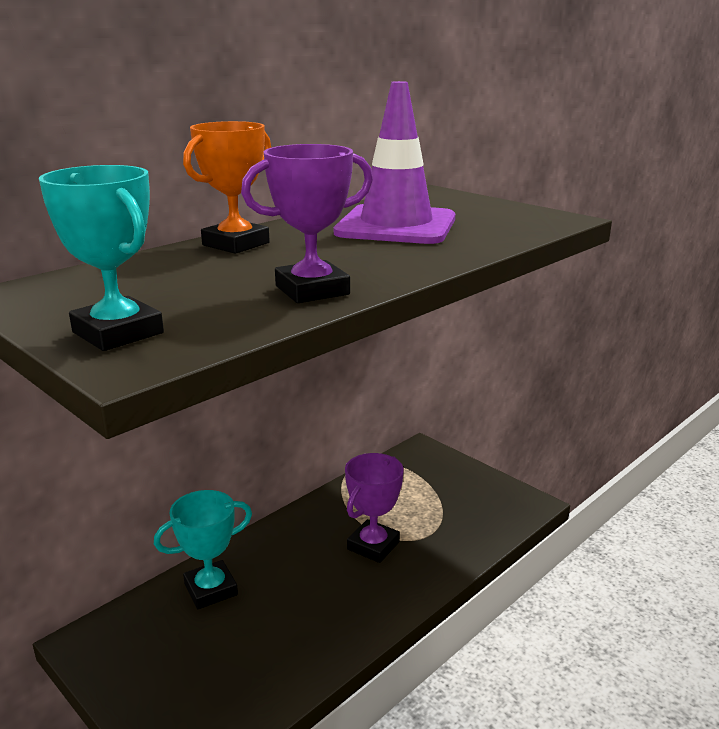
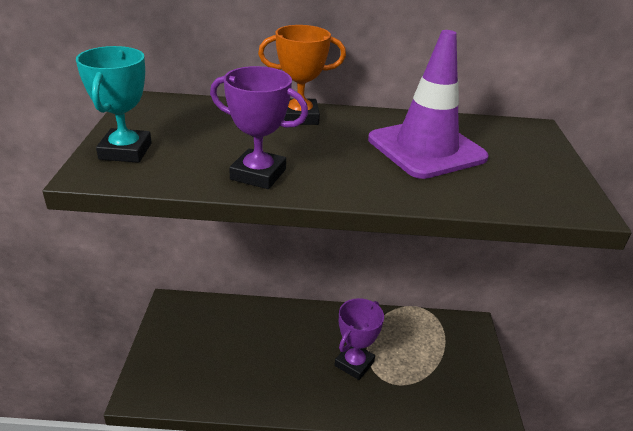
camera: 45 degrees right, 10 degrees up
turquoise trophy [154,490,252,609] -> none
purple trophy [345,453,404,563] -> purple trophy turned 45 degrees counterclockwise [335,298,384,380]

